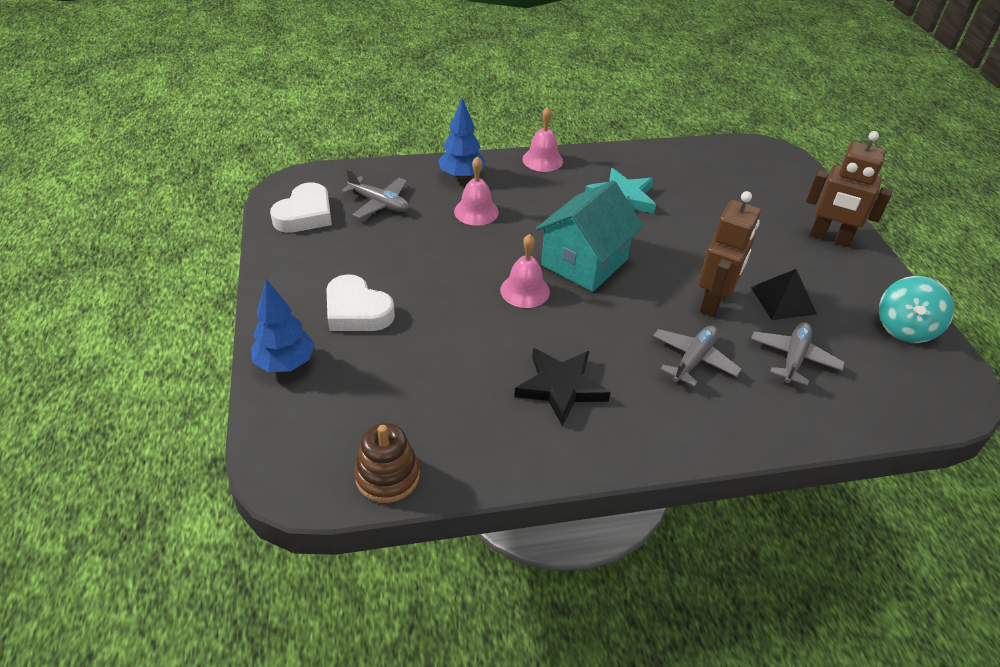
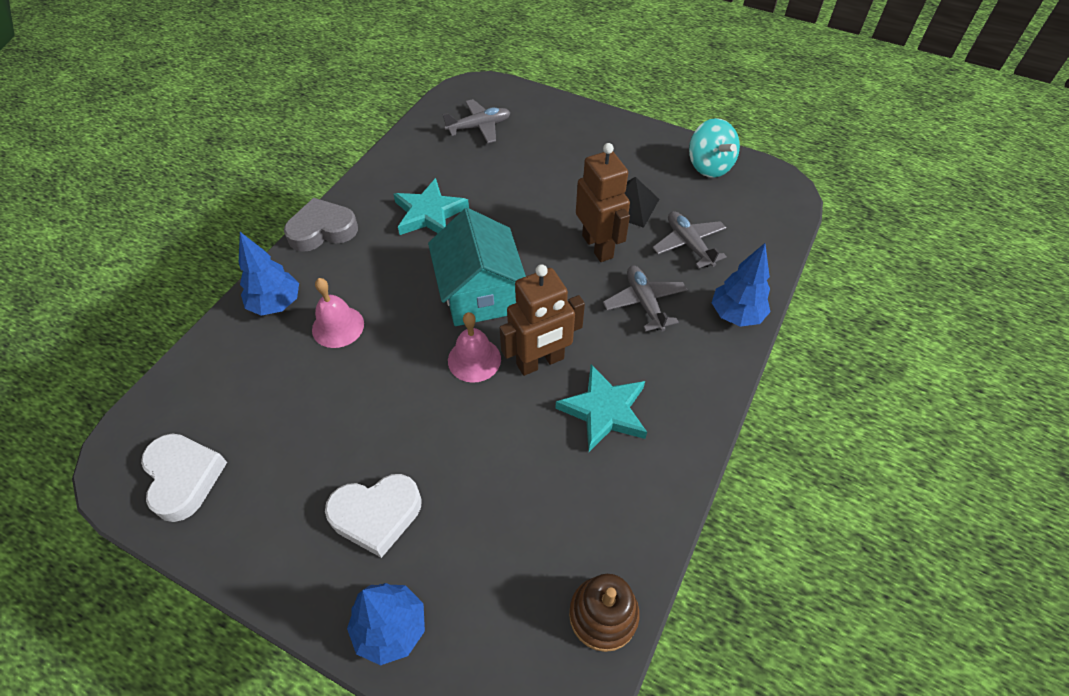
camera: 50 degrees left, 10 degrees up
grey plane [341,169,409,219] -> grey plane moved to [443,99,511,143]
black star [514,348,611,427] -> turquoise star [555,364,647,452]
pink bell [522,107,563,172] -> grey heart [284,198,358,252]
brown robot [806,131,892,247] -> brown robot moved to [499,264,585,376]
none -> blue tree [712,243,771,327]

